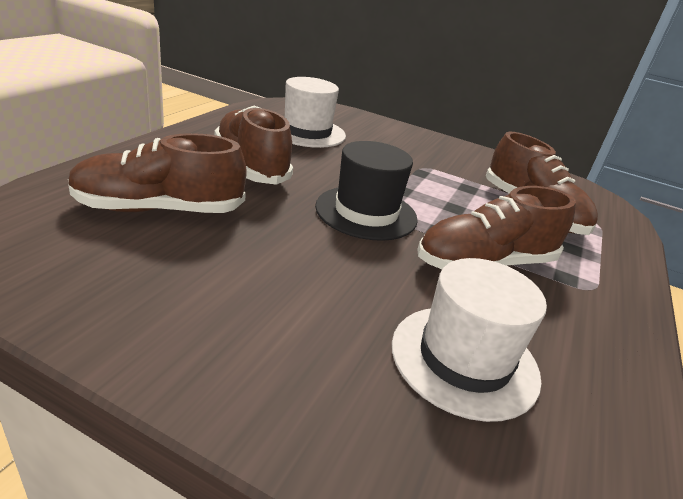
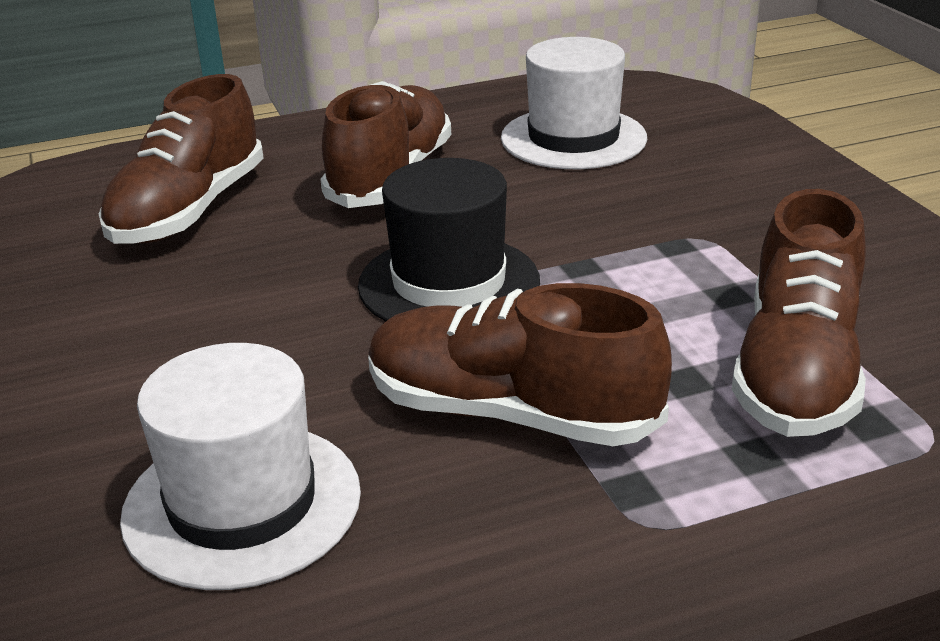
camera: 50 degrees right, 0 degrees up
brown shoe [68,133,246,213] -> brown shoe turned 105 degrees counterclockwise [99,74,264,244]

